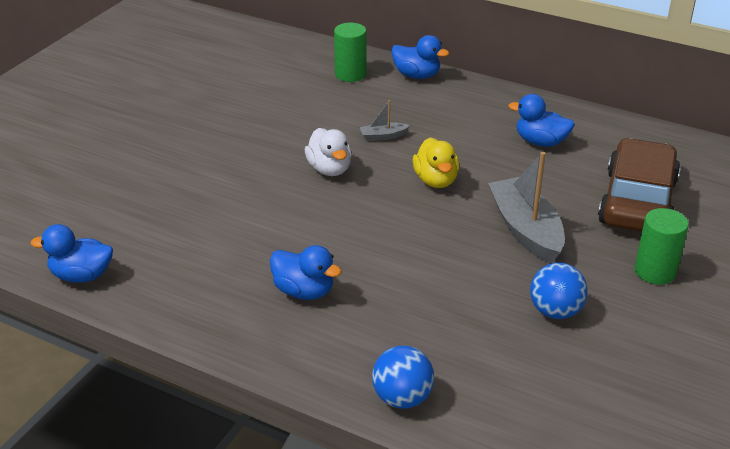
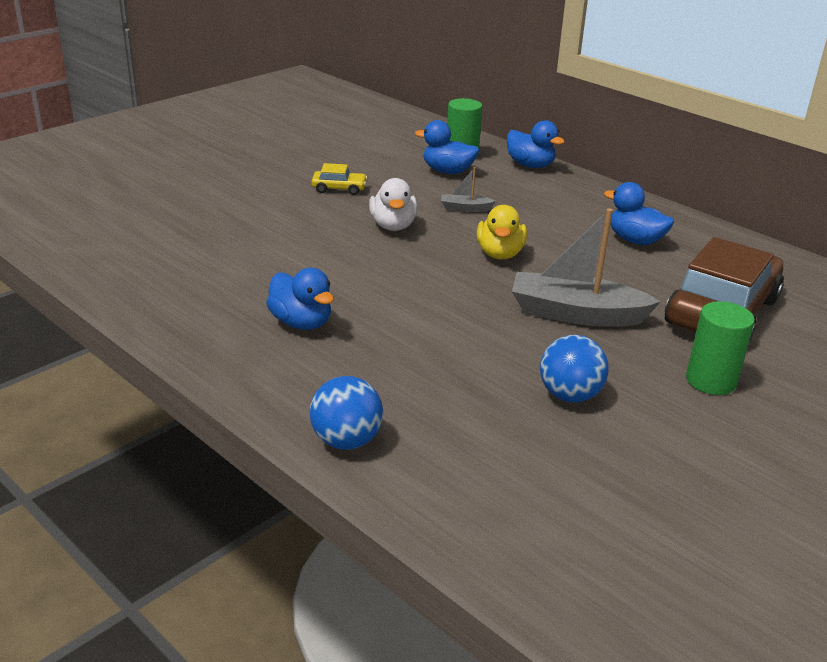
camera: 15 degrees right, 5 degrees down
blue duck [31,224,113,283] -> blue duck moved to [415,120,479,174]
grey boat [488,152,565,264] -> grey boat turned 75 degrees counterclockwise [512,208,661,327]
none -> yellow car [311,163,367,195]

